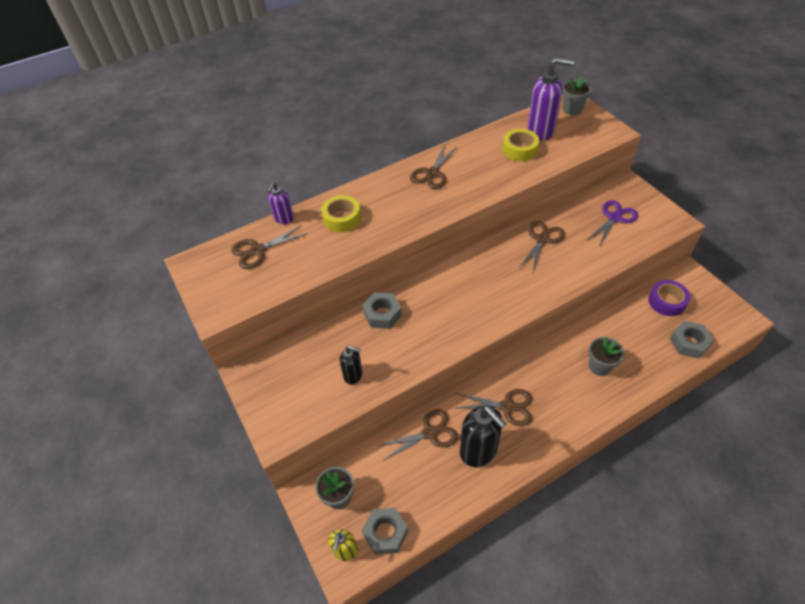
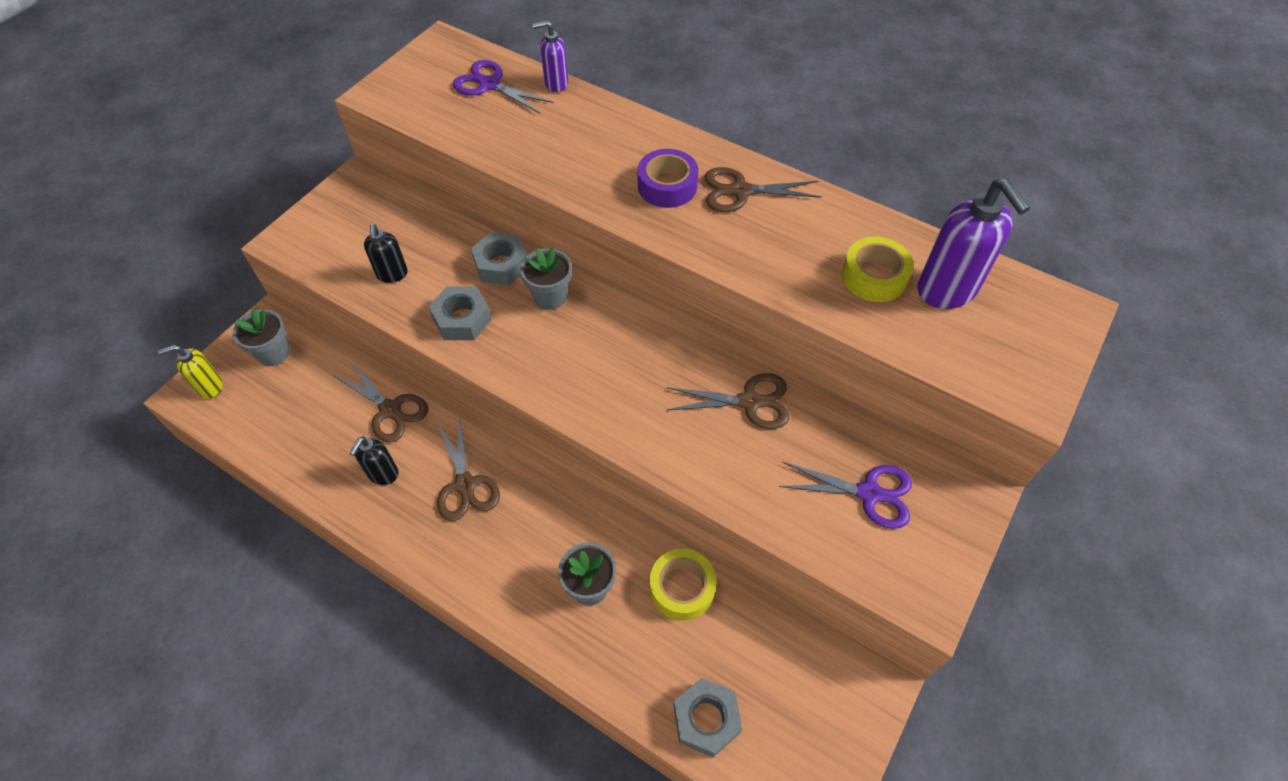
camera: 60 degrees right, 5 degrees up
brown scissors [231,225,308,269] -> purple scissors [452,60,554,114]
yellow tape [321,195,361,232] -> yellow tape moved to [650,549,716,621]
grey nut [362,508,408,555] -> grey nut moved to [428,286,492,340]
black soap dispenser [460,406,506,467] -> black soap dispenser [349,436,399,485], size x0.55
grey flower pot [562,76,592,115] -> grey flower pot moved to [520,247,572,310]
purple tape [648,280,690,316] -> purple tape moved to [638,149,698,208]

